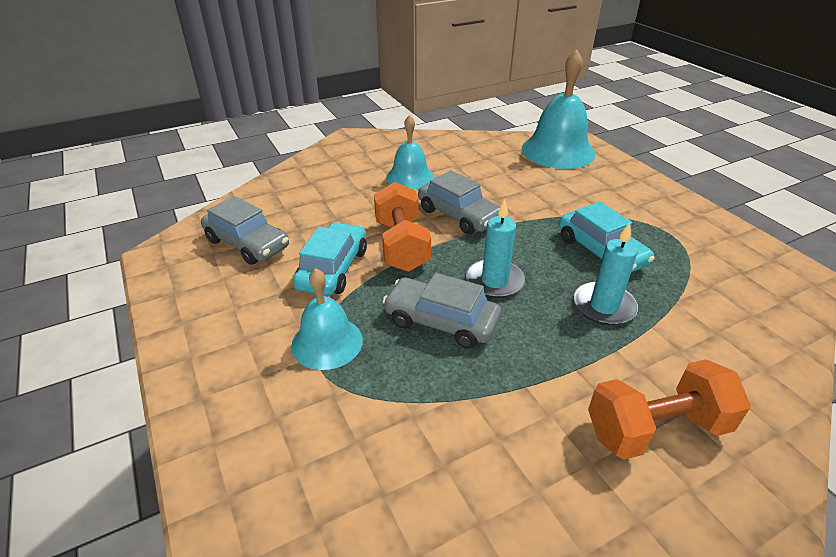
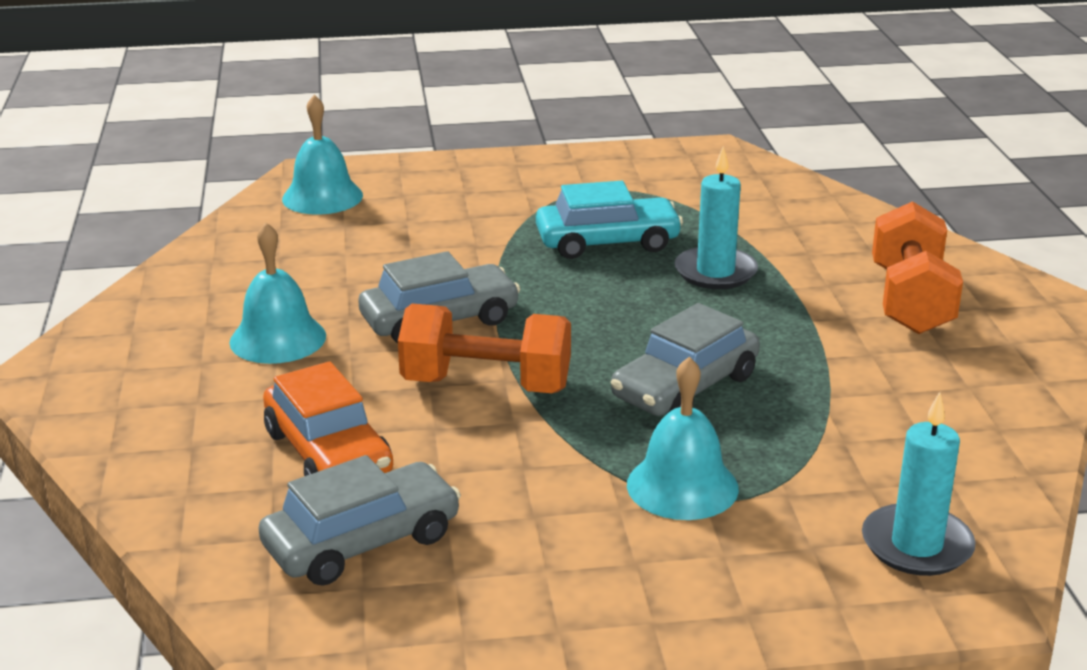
camera: 70 degrees left, 10 degrees down
turquoise car [293,222,367,296] -> none
turquoise candle [466,199,525,298] -> turquoise candle moved to [862,392,975,576]
turquoise bell [522,50,595,169] -> turquoise bell [282,95,363,215], size x0.61
none -> orange car [263,361,393,476]

